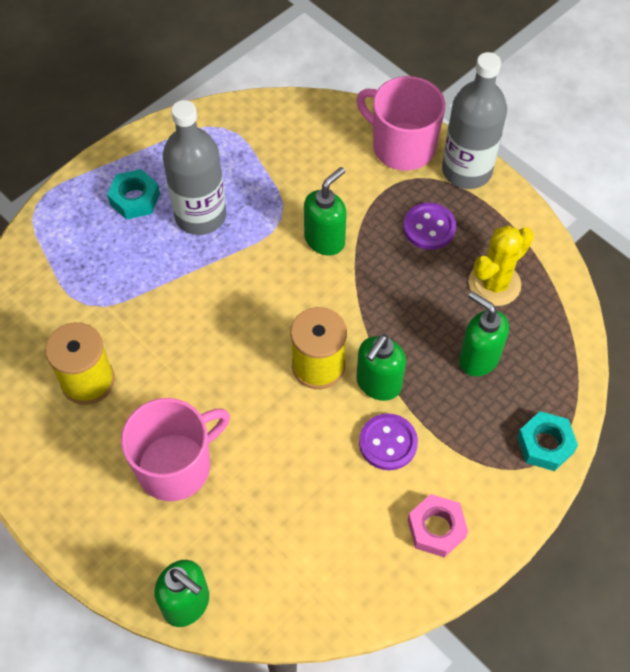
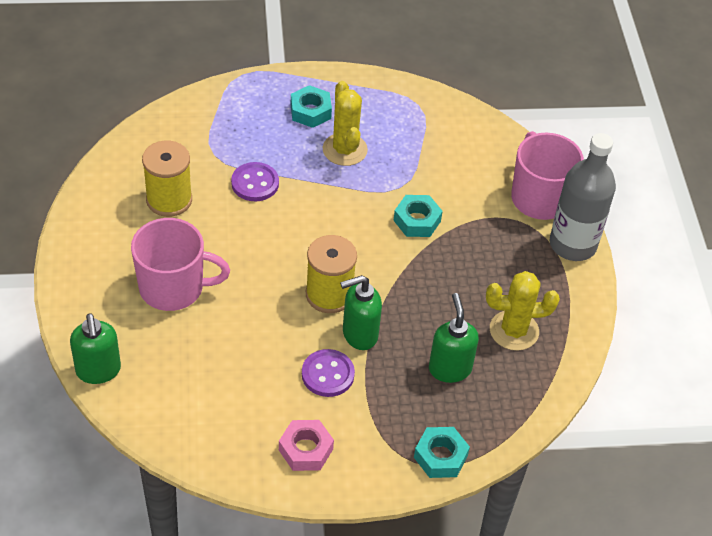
camera: 35 degrees right, 10 degrees down
grey bottle [163,100,226,235] -> yellow cactus [322,81,368,166]
green soap dispenser [304,167,347,256] -> turquoise nut [393,195,443,237]
purple button [403,203,456,250] -> purple button moved to [231,162,279,201]

